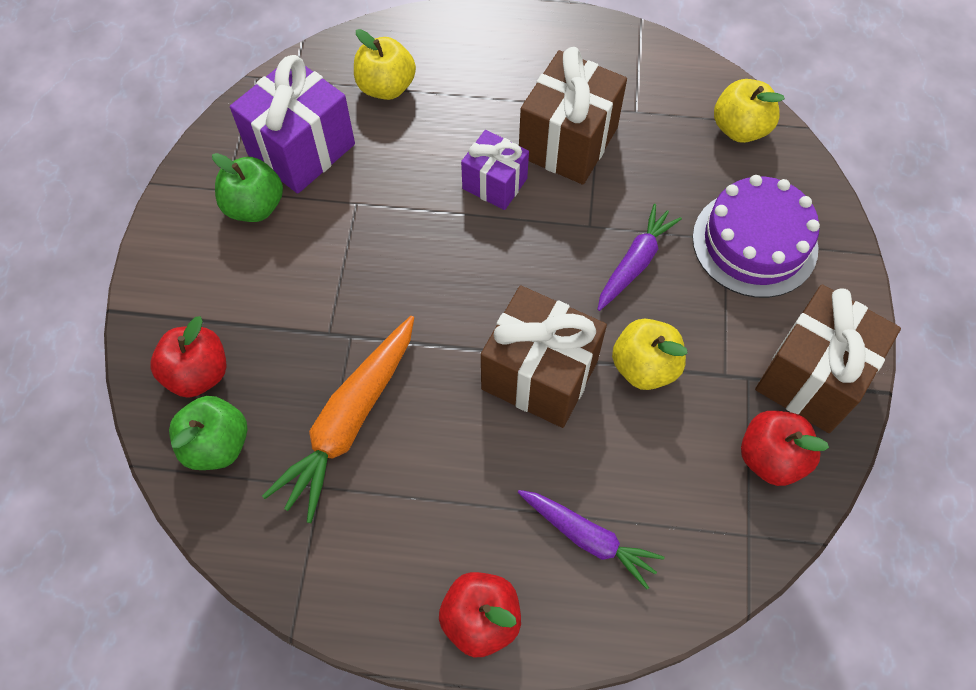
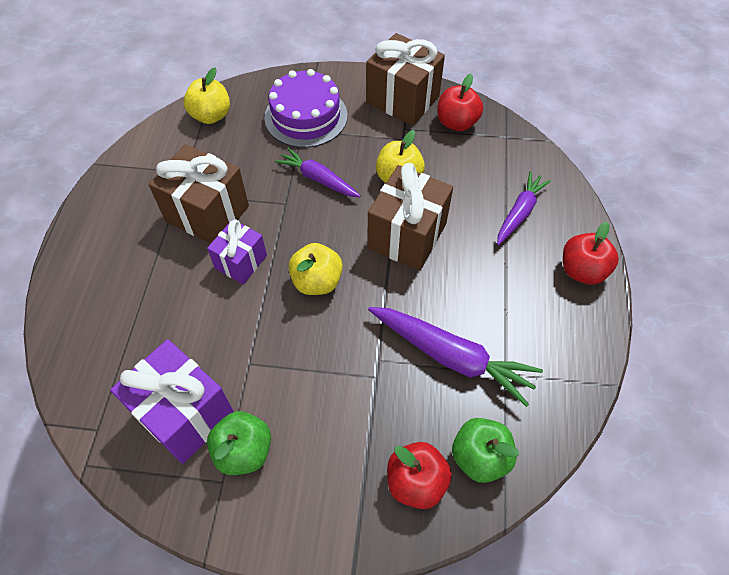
camera: 90 degrees left, 5 degrees down
orange carrot [262,316,414,523] -> purple carrot [368,307,543,407]
yellow apple [354,29,416,100] -> yellow apple moved to [288,243,343,295]

